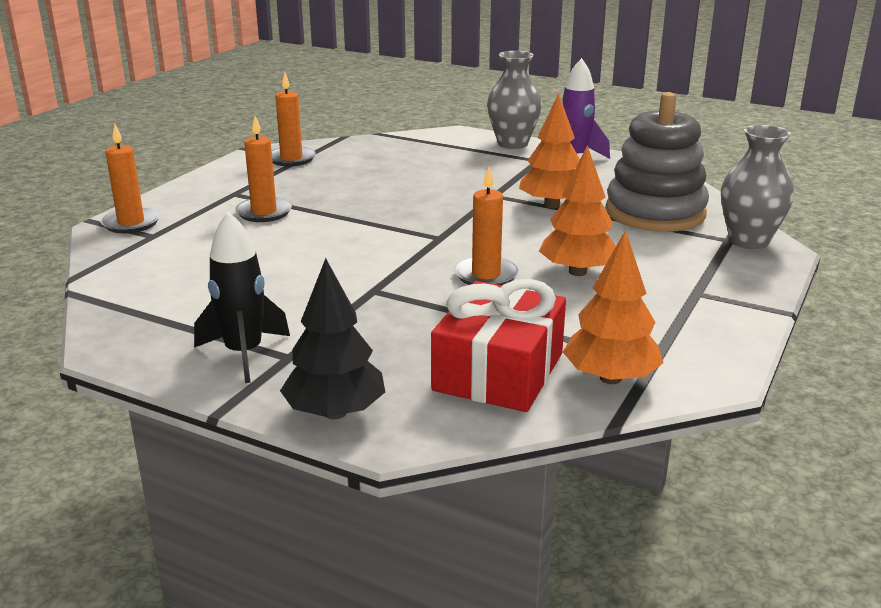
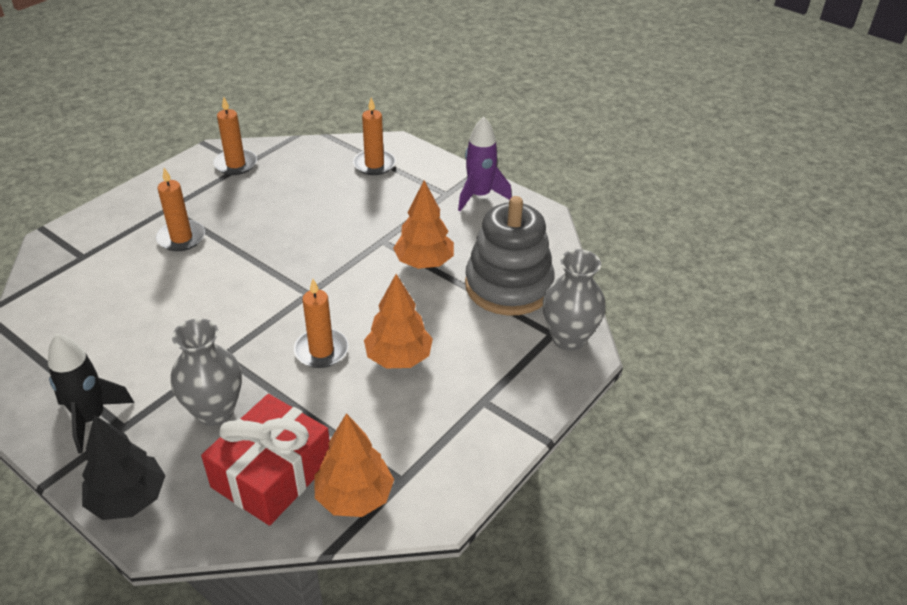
camera: 10 degrees right, 15 degrees up
orange candle [100,124,160,233] -> orange candle moved to [353,97,396,175]
grey vase [487,51,542,149] -> grey vase moved to [171,318,242,426]

